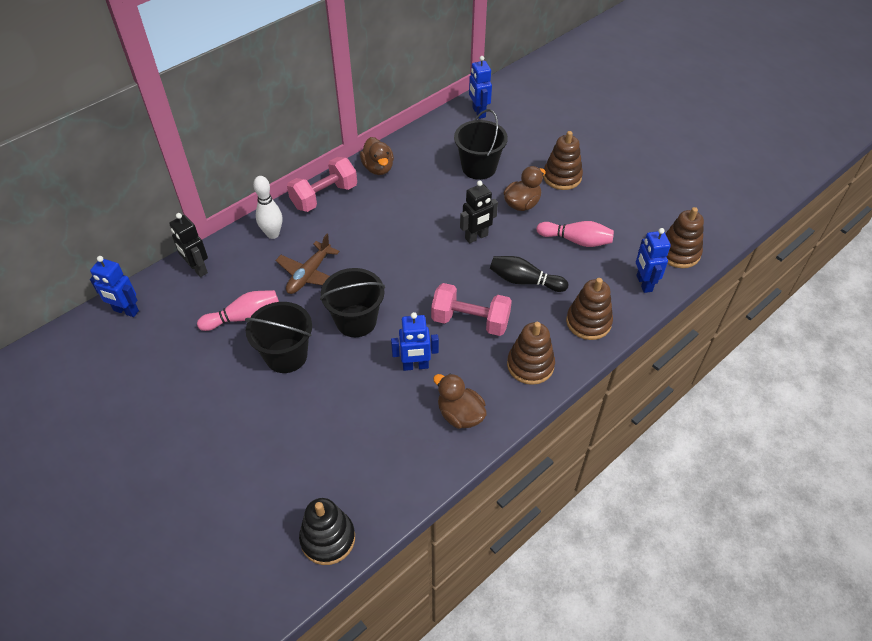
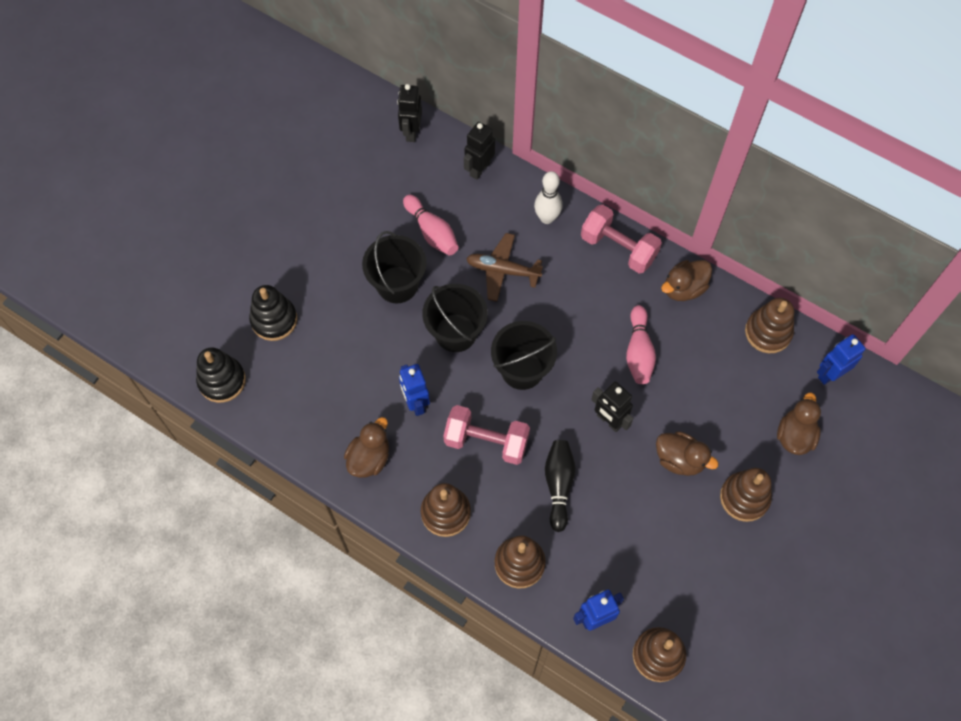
camera: 75 degrees right, 15 degrees up
blue robot [90,256,139,317] -> black robot [397,84,422,142]
pink dumbbell [431,283,512,336] -> pink dumbbell turned 75 degrees counterclockwise [443,405,530,465]
black bucket [454,109,508,180] -> black bucket moved to [491,321,557,390]
pink bowling pin [536,221,614,247] -> pink bowling pin moved to [626,305,656,384]
none -> black stacking toy [249,285,297,341]
none -> brown stacking toy [745,298,794,353]
none -> brown duck [777,393,821,455]

